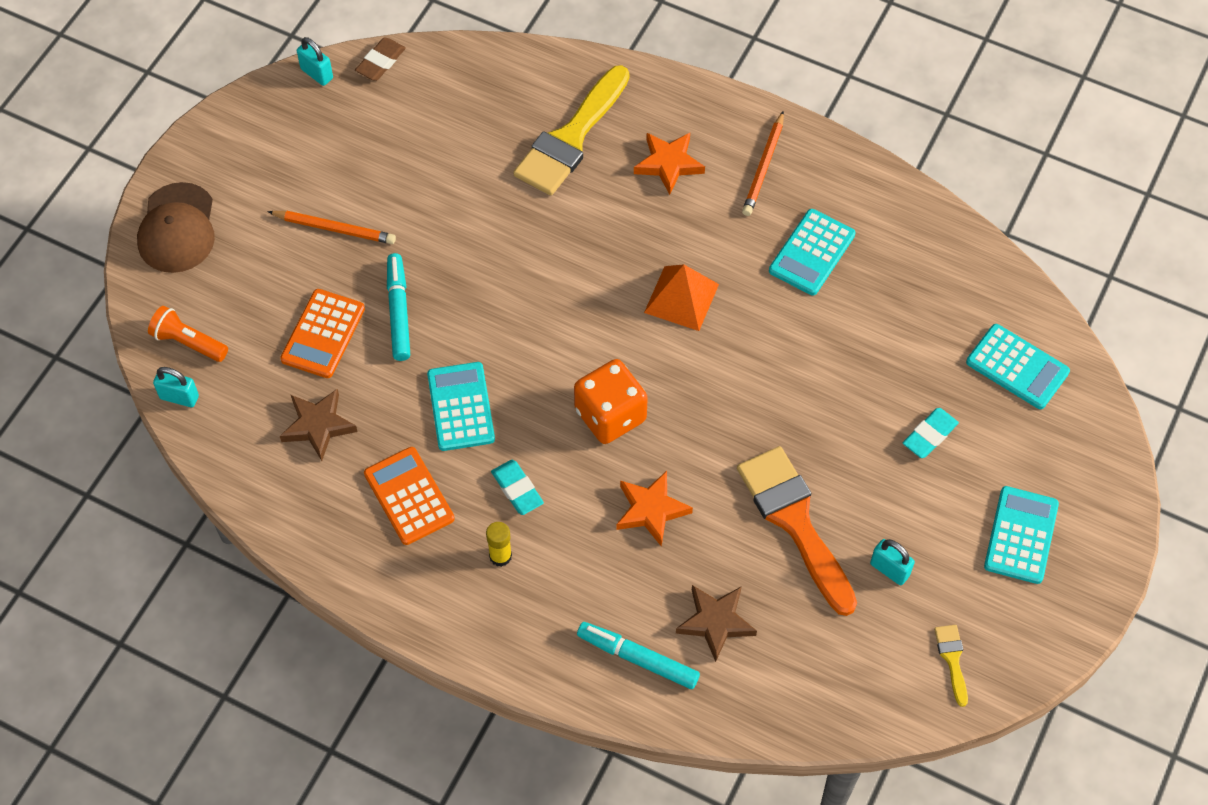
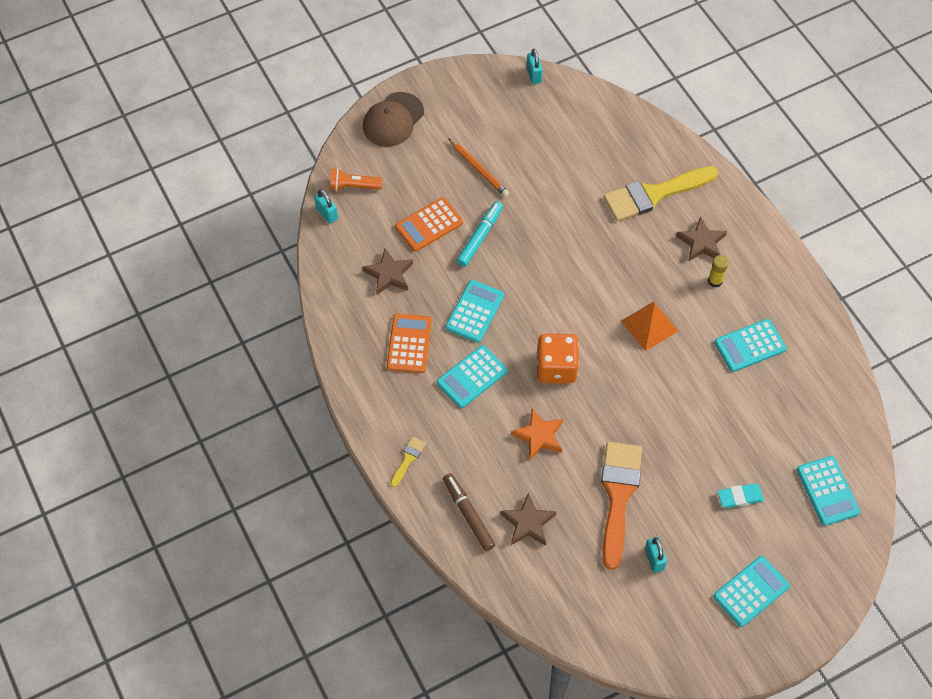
camera: 35 degrees right, 0 degrees up
orange flashlight [148,306,228,362] -> orange flashlight turned 60 degrees counterclockwise [330,168,382,191]
brown eraser [355,38,406,81] -> none
yellow glue stick [486,522,512,567] -> yellow glue stick moved to [708,255,729,288]
turquoise eraser [491,460,544,515] -> turquoise calculator [437,345,507,408]
turquoise marker [577,622,700,689] -> brown marker [443,473,495,551]
orange star [634,133,705,195] -> brown star [676,216,727,262]
orange pencil [742,111,784,216] -> none
yellow brush [934,625,968,707] -> yellow brush moved to [390,437,426,487]

